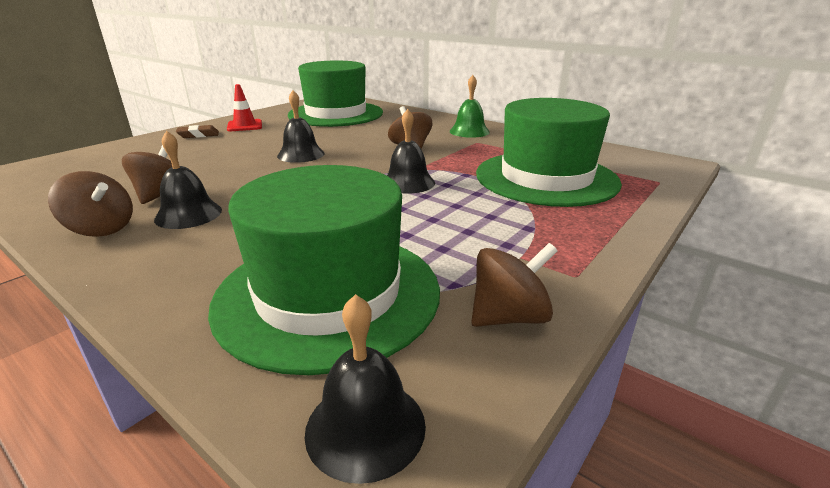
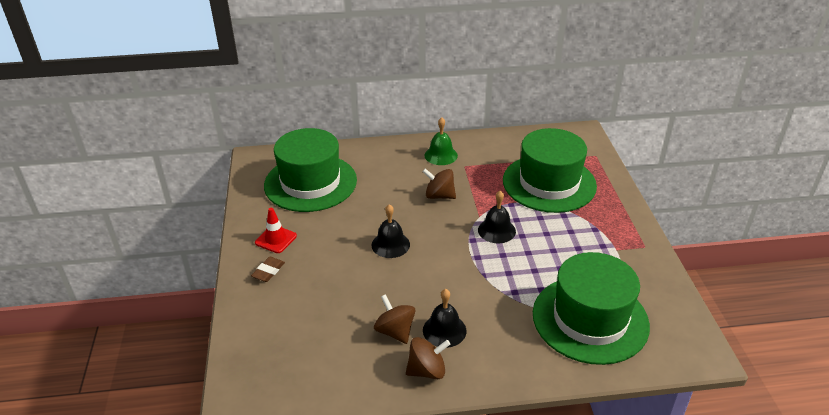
camera: 45 degrees left, 10 degrees up
black bell [305,294,426,484] -> none
brown spinning top [471,243,558,327] -> none

